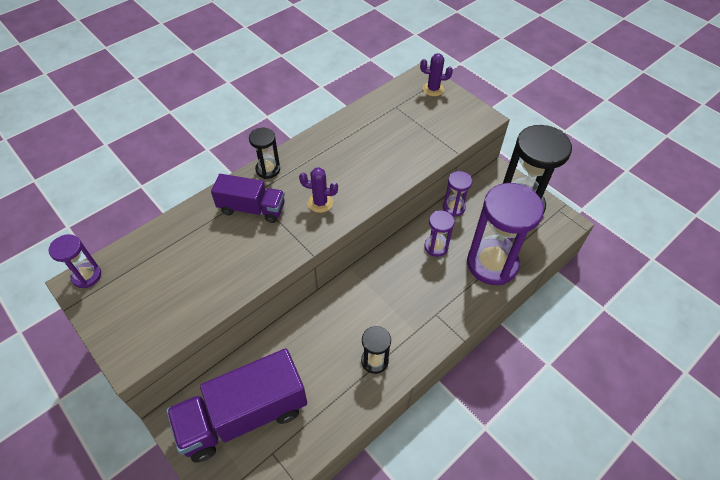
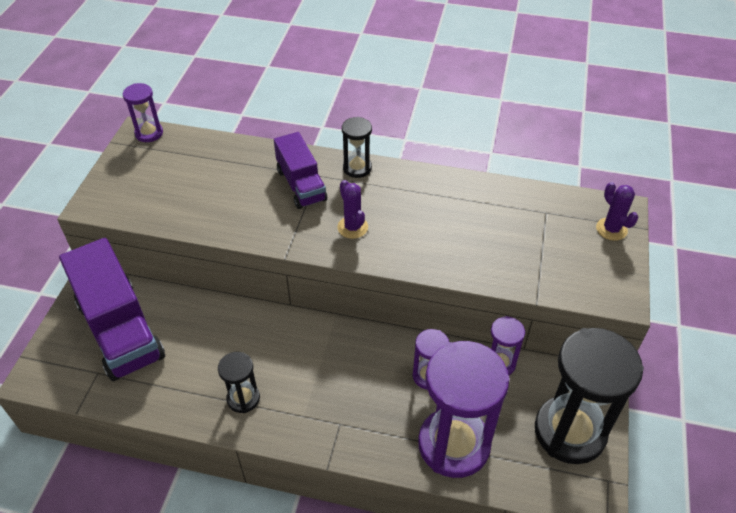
camera: 55 degrees right, 5 degrees down
purple truck [167,348,307,463] -> purple truck turned 150 degrees counterclockwise [59,238,165,381]

